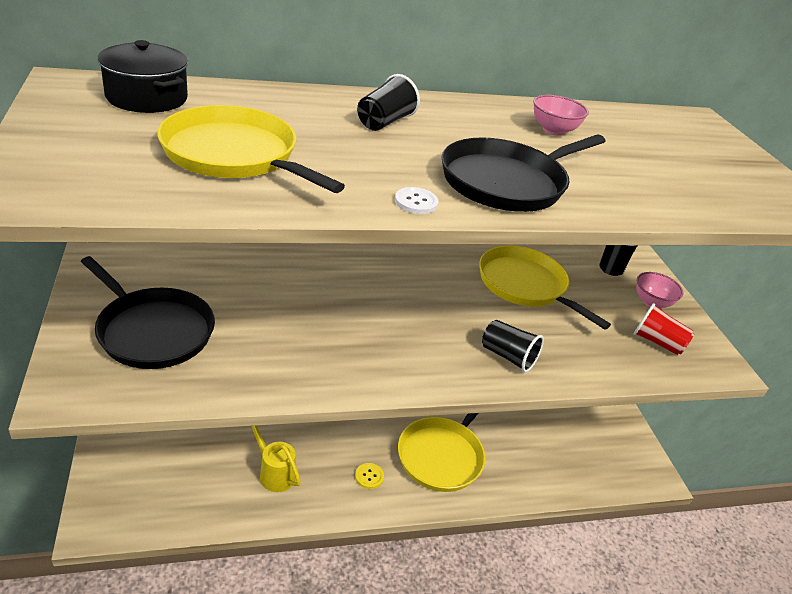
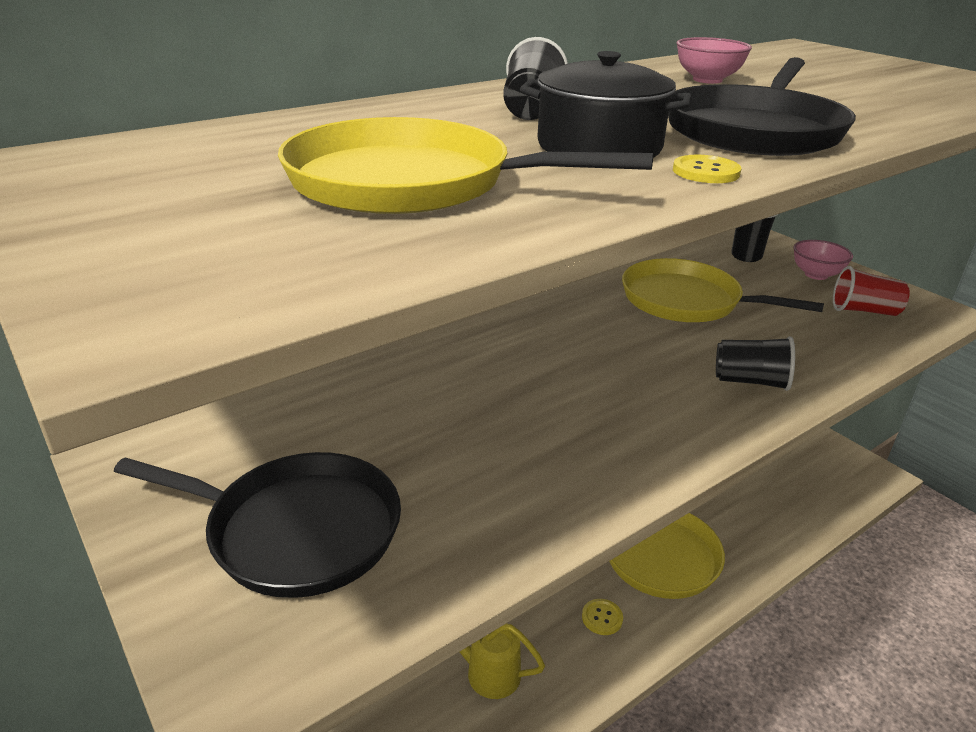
camera: 20 degrees left, 5 degrees down
black pot [98,40,188,113] -> black pot moved to [520,51,691,158]
white button [395,187,438,214] -> yellow button [673,155,741,183]

